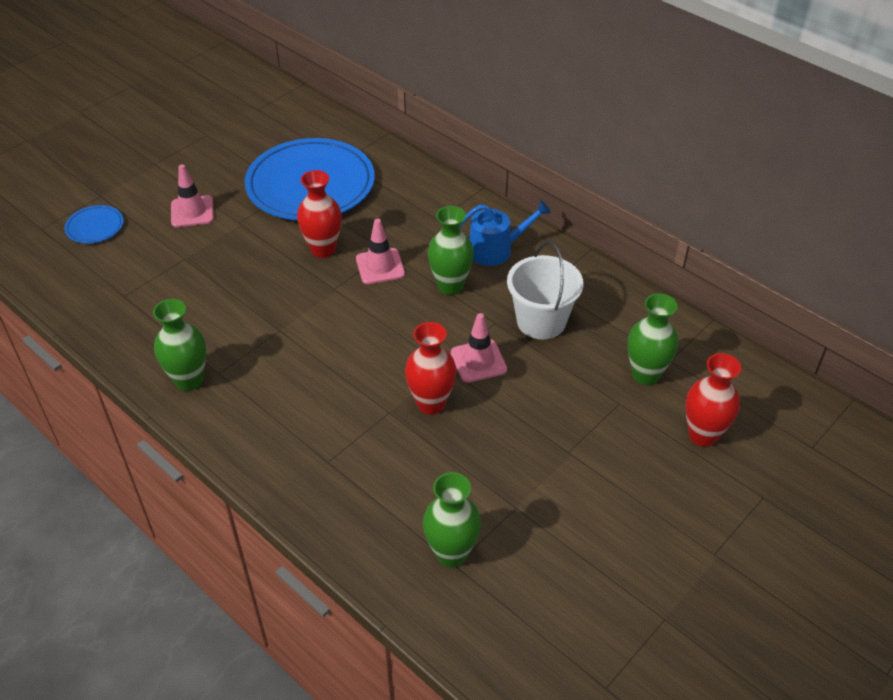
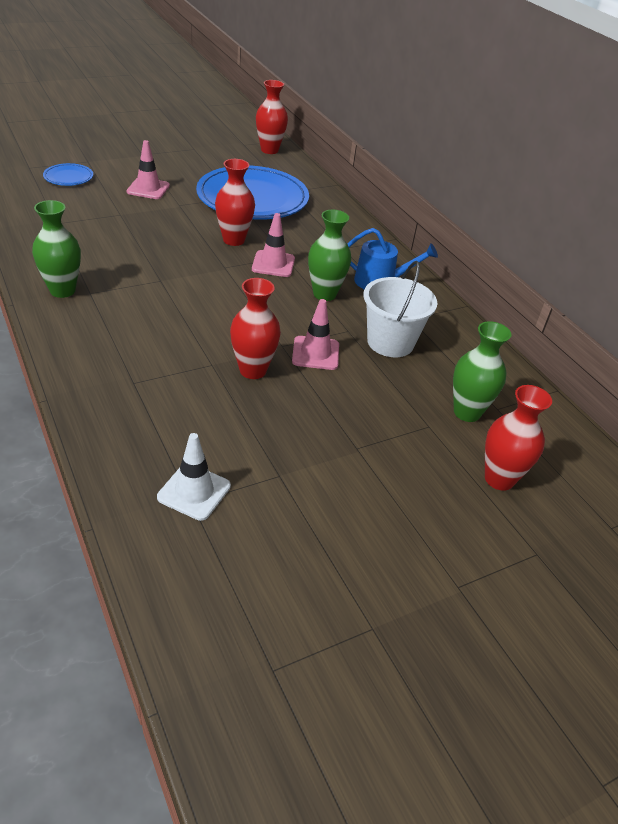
camera: 15 degrees right, 5 degrees down
green vase [423,472,481,568] -> white traffic cone [157,433,231,521]
none -> red vase [256,80,288,154]

